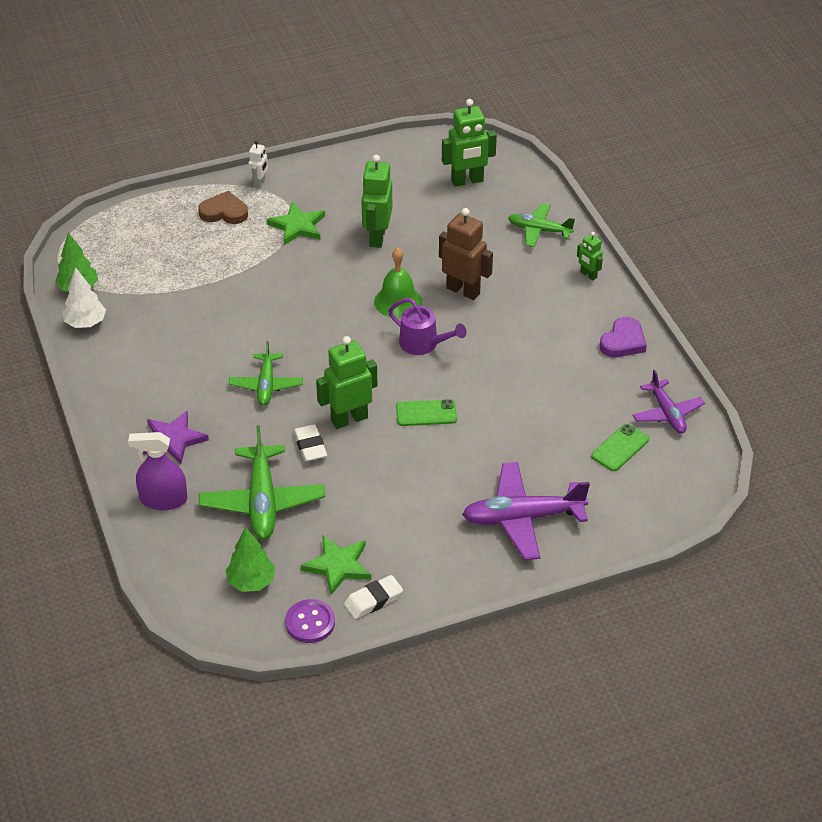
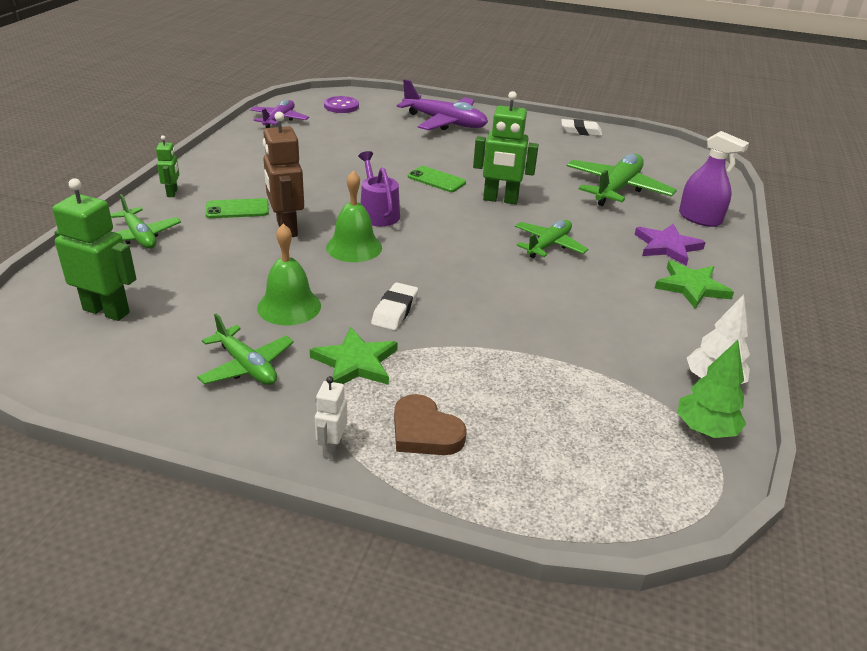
camera: 145 degrees left, 10 degrees down
green tree [225,527,275,592] -> none
white robot [248,141,268,189] -> white robot turned 45 degrees counterclockwise [315,376,347,459]
purple button [285,599,335,643] -> purple button moved to [324,96,359,113]
white eraser [293,424,327,462] -> white eraser moved to [371,282,418,331]
green star [301,535,371,595] -> green star moved to [655,260,734,309]
green robot [362,155,392,248] -> green bell [257,224,321,325]
green phone [591,424,649,471] -> green phone moved to [205,198,269,218]
purple heart [600,317,647,357] -> none
none -> green plane [197,313,294,385]

